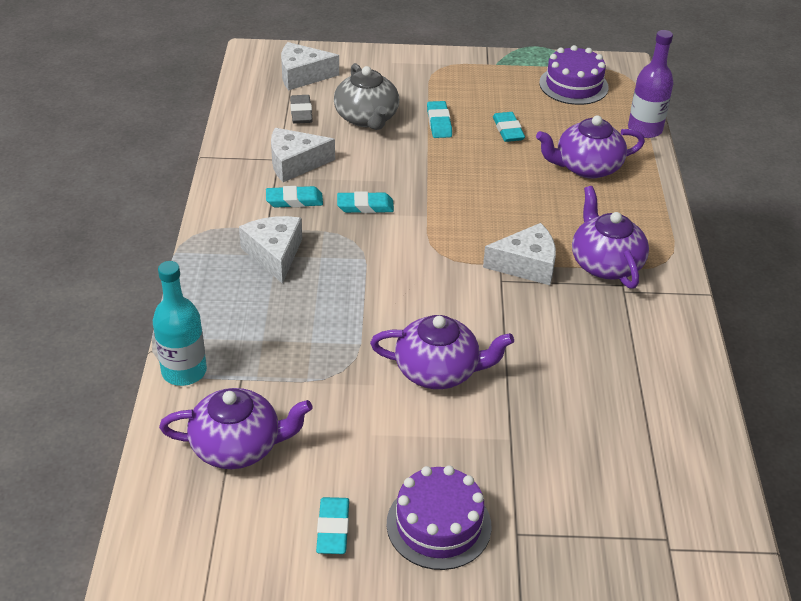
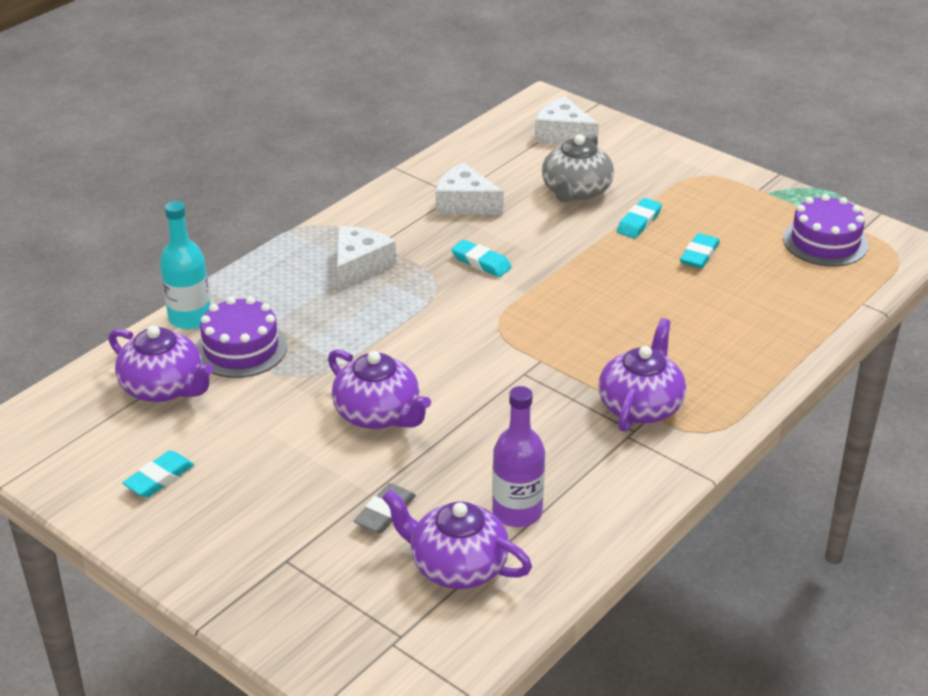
camera: 40 degrees right, 5 degrees down
turquoise eraser [266,186,323,208] -> none
grey eraser [290,95,313,124] -> grey eraser moved to [354,483,416,534]
purple cake [387,465,491,570] -> purple cake moved to [196,297,287,378]
white cheese [483,223,556,285] -> none
purple teapot [536,115,645,179] -> purple teapot moved to [382,489,532,589]
purple bottle [628,30,673,138] -> purple bottle moved to [492,386,545,527]

